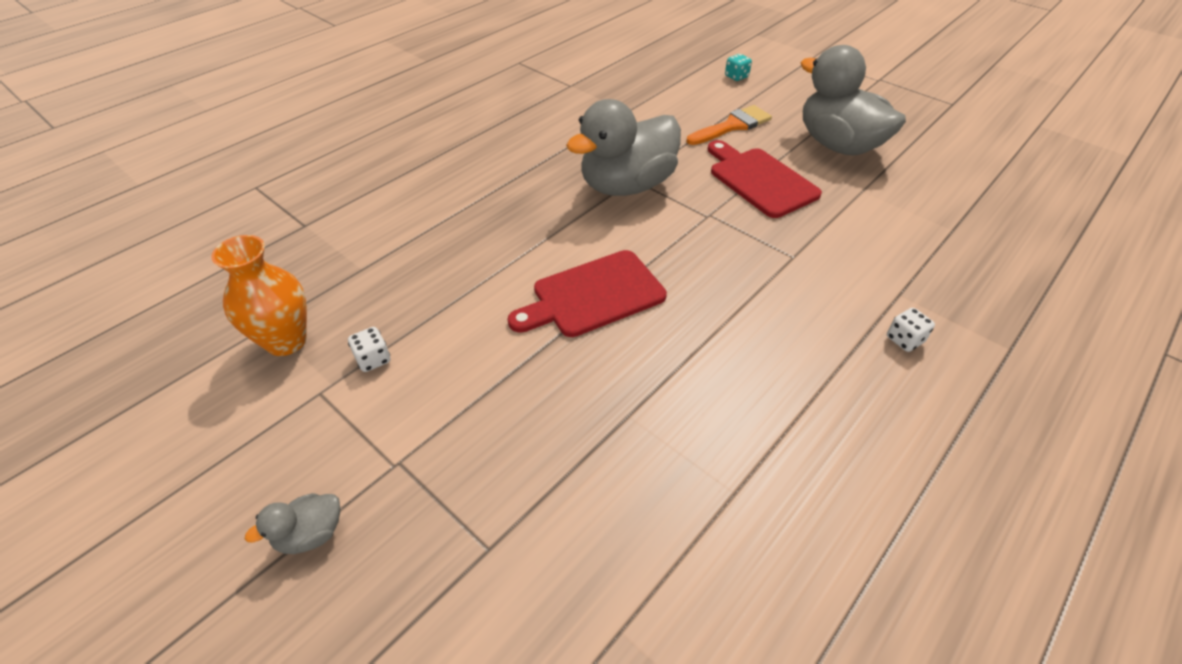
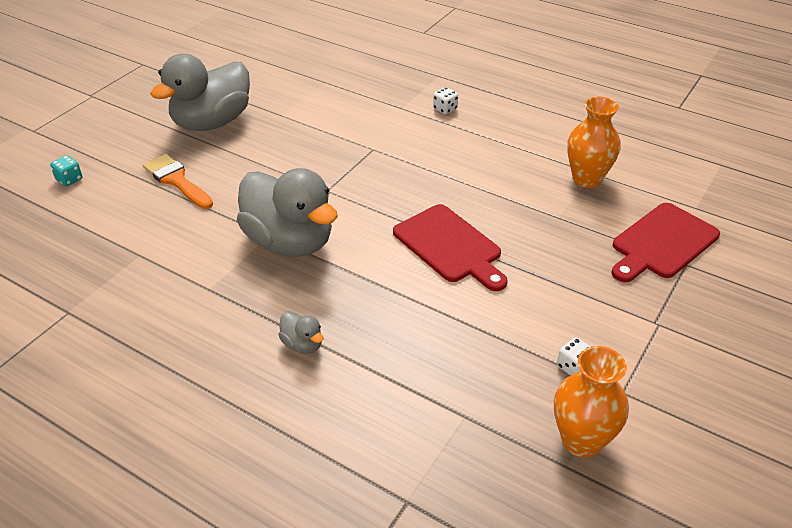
camera: 100 degrees left, 5 degrees down
grey duck [245,493,340,554] -> grey duck moved to [278,311,324,354]
red cutting board [708,140,822,218] -> red cutting board moved to [611,203,720,282]
none -> orange vase [567,97,621,188]

